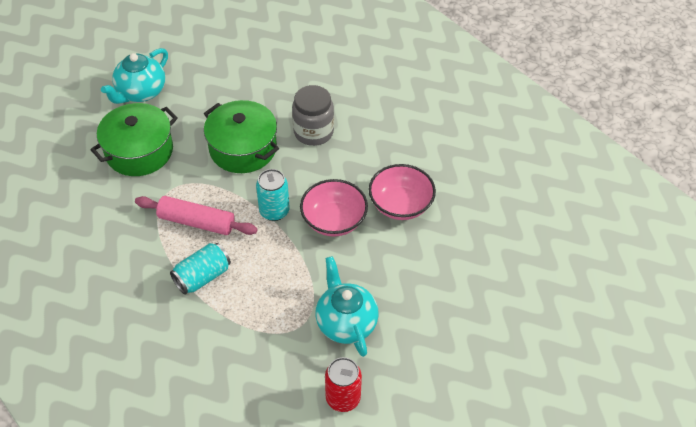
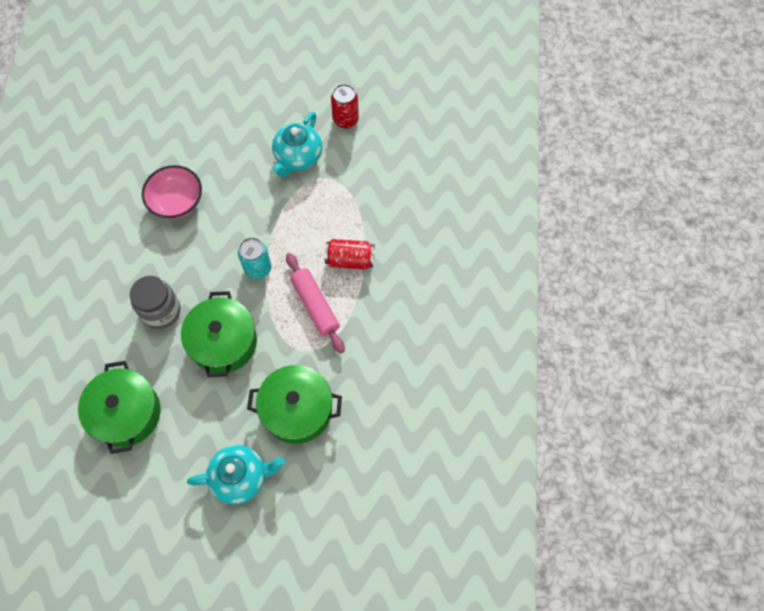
camera: 135 degrees left, 15 degrees up
turquoise can [170,243,231,295] -> red can [325,239,374,270]
pink bowl [300,179,368,237] -> none
none -> green pot [78,361,161,454]

